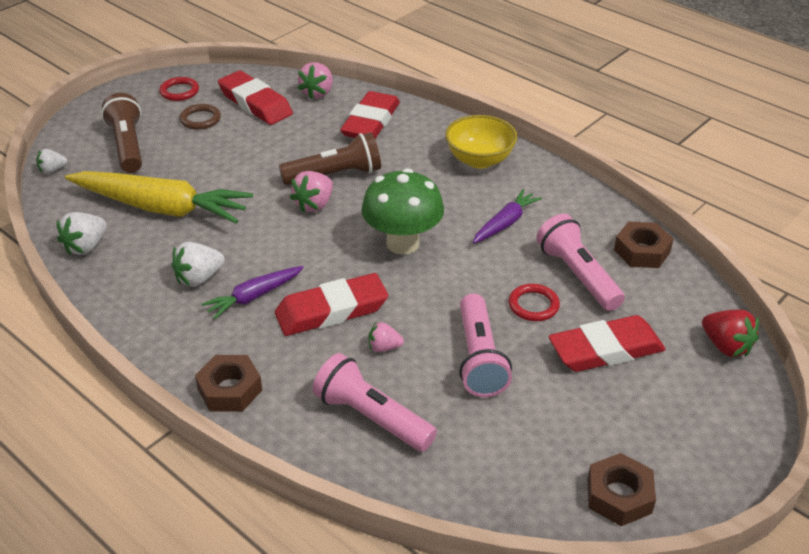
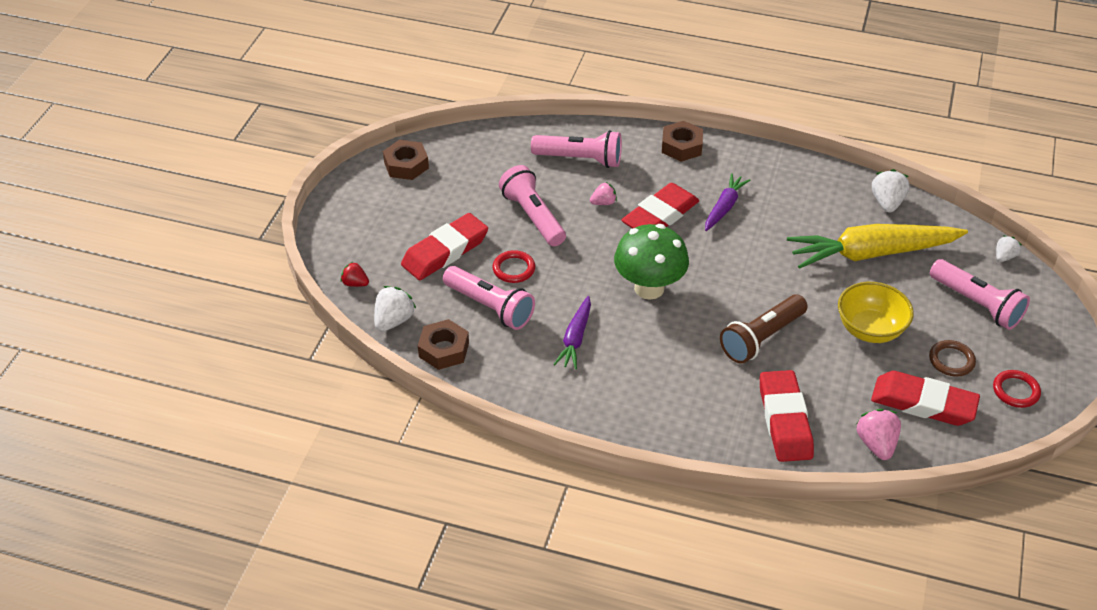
camera: 155 degrees right, 5 degrees up
brown flashlight [101,93,142,173] -> pink flashlight [930,259,1030,330]
white strawberry [172,242,225,287] -> white strawberry moved to [374,286,416,332]
pink strawberry [290,171,333,212] -> none
yellow bowl [445,115,517,169] -> yellow bowl moved to [838,282,914,343]
red strawberry [702,309,759,357] -> red strawberry [340,262,369,287], size x0.63

